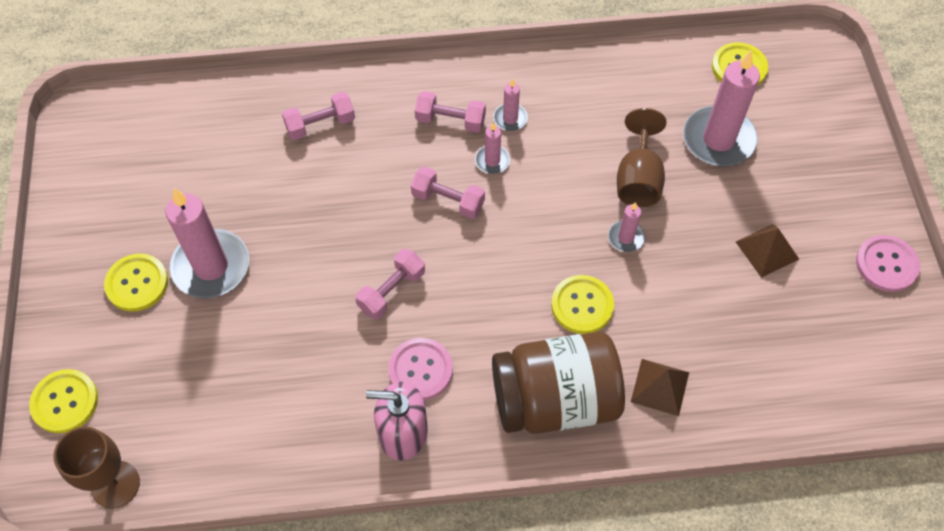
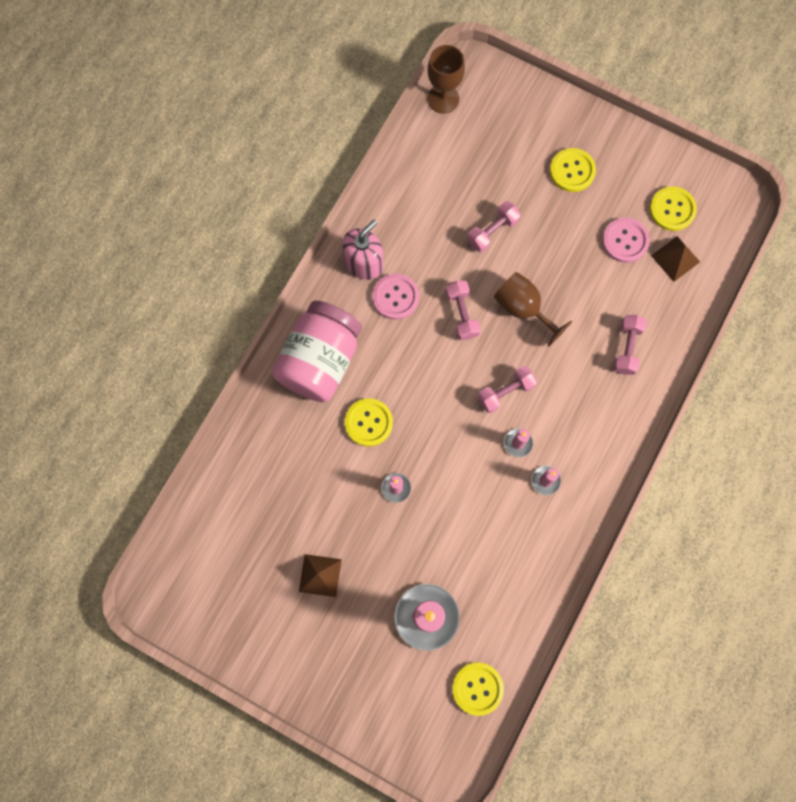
camera: 125 degrees right, 15 degrees up
yellow button [29,369,98,433] -> yellow button moved to [650,186,697,231]
pink candle [165,188,249,298] -> none
pink dumbbell [415,91,486,133] -> pink dumbbell moved to [467,201,521,252]
brown jar [492,332,625,434] -> pink jar [272,301,362,403]
brown goblet [617,108,667,207] -> brown goblet moved to [494,272,572,347]
brown pyramid [631,359,689,416] -> brown pyramid moved to [651,236,700,282]
pink button [856,235,920,292] -> pink button moved to [602,218,650,263]

